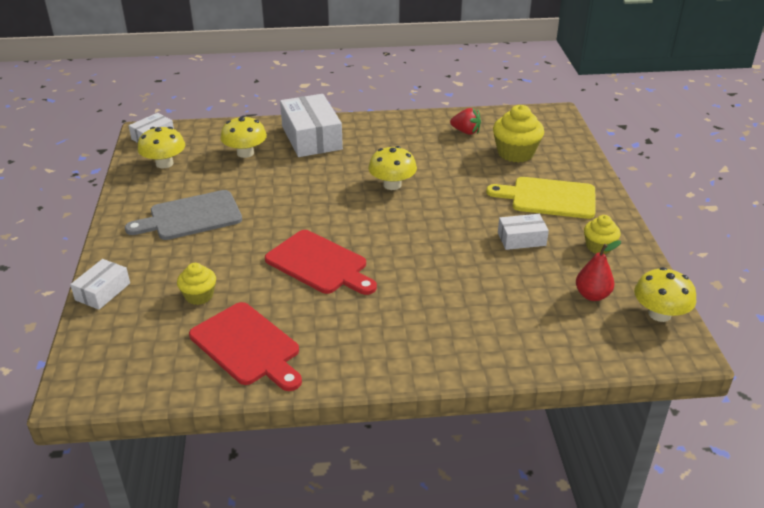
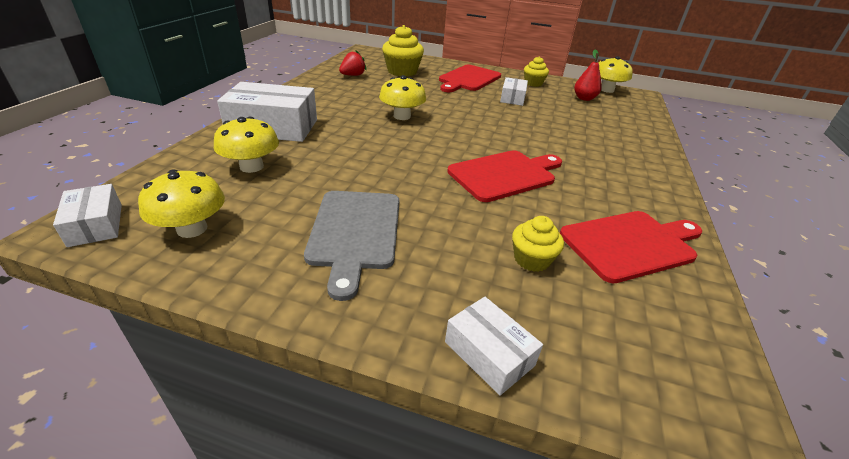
camera: 70 degrees left, 0 degrees up
yellow cutting board [486,177,595,219] -> red cutting board [439,65,501,92]

